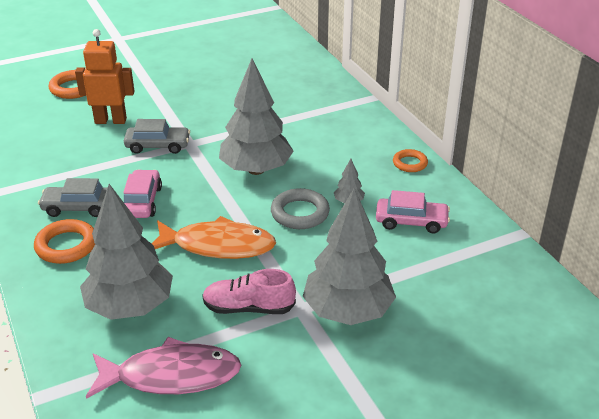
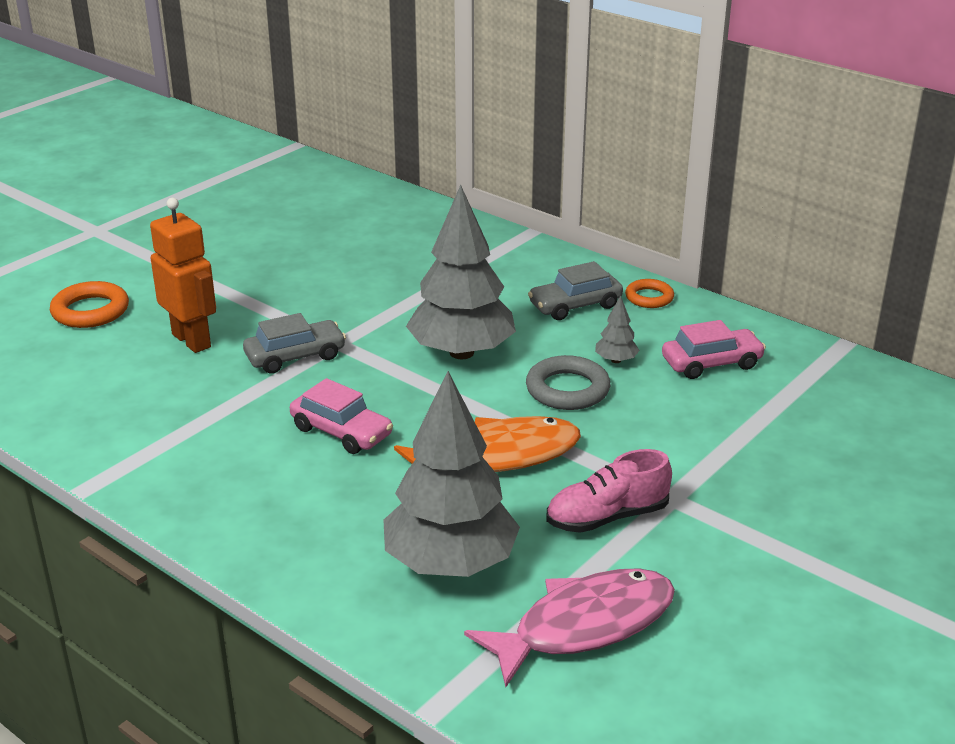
camera: 25 degrees left, 5 degrees down
orange ring [34,219,95,264] -> none
grey car [38,178,108,217] -> grey car moved to [528,261,623,320]
orange robot [75,29,134,124] -> orange robot turned 75 degrees clockwise [150,198,216,353]
pink car [123,170,162,218] -> pink car turned 150 degrees clockwise [290,378,393,454]
grey tree [303,188,396,325] -> none

